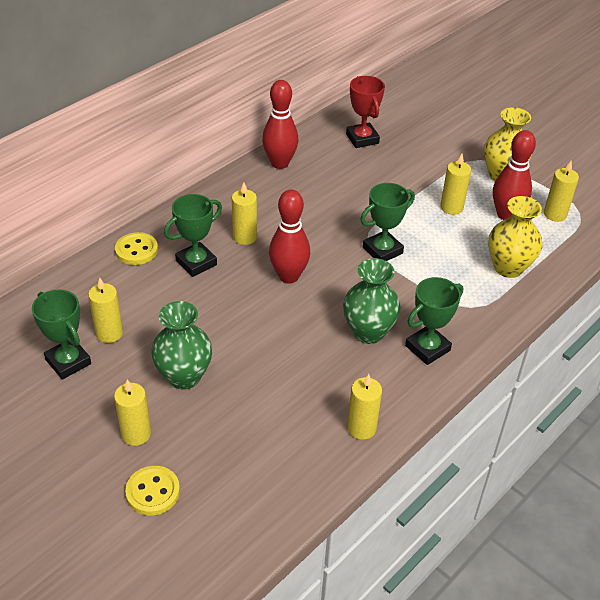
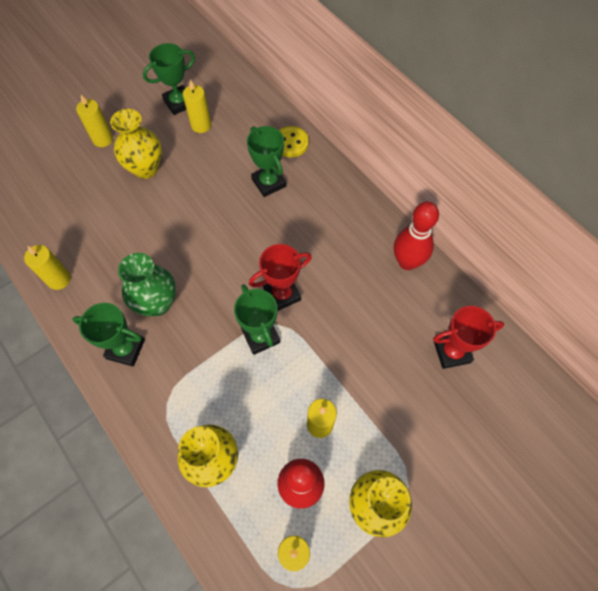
camera: 100 degrees right, 20 degrees up
yellow button [125,466,180,516] -> none
green vase [151,301,212,390] -> yellow vase [110,109,162,179]
yellow candle [232,182,257,245] -> none
red bowling pin [269,190,310,284] -> none
green trophy [405,277,463,365] -> green trophy turned 45 degrees counterclockwise [73,303,145,367]
none -> red trophy [249,244,312,311]

